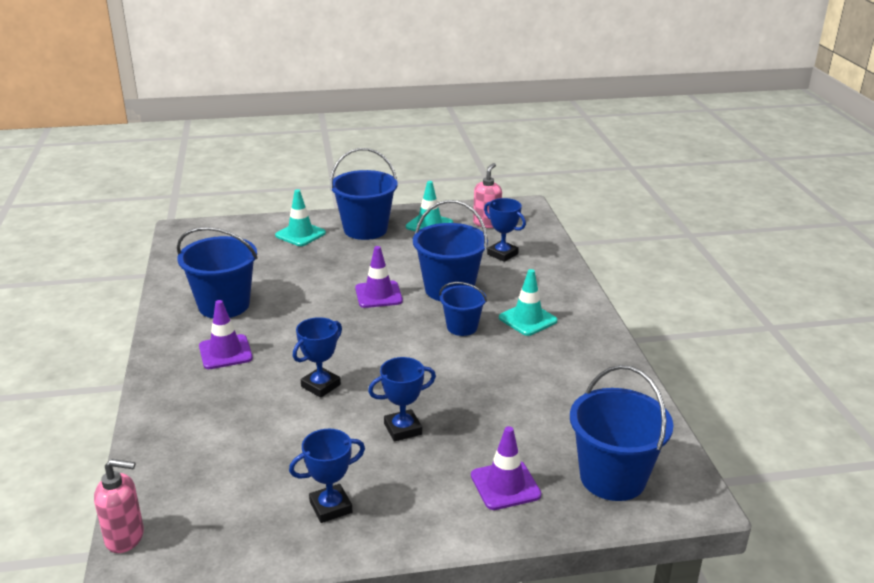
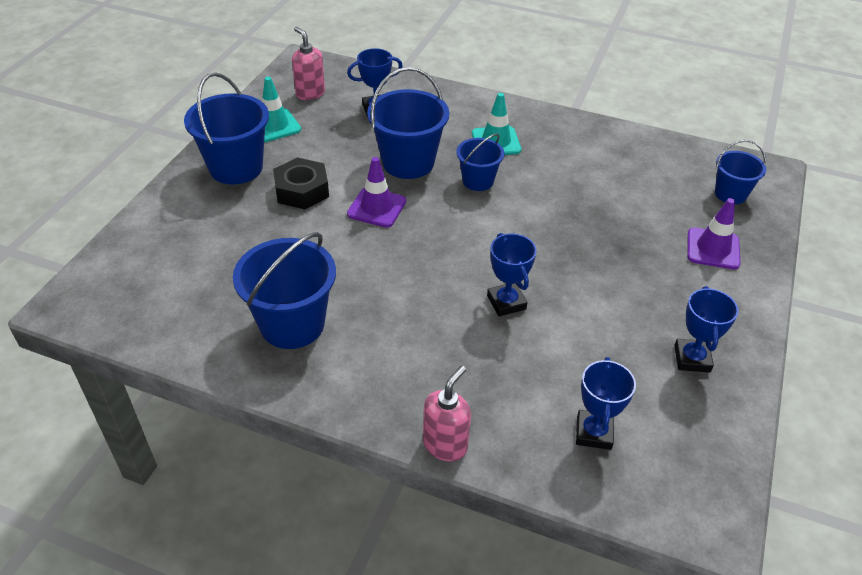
camera: 60 degrees left, 15 degrees up
pink soap dispenser [94,459,144,553] -> pink soap dispenser moved to [423,365,471,461]
purple traffic cone [199,300,253,369] -> none
turquoise traffic cone [275,189,326,246] -> none
blue trophy [368,357,436,441] -> blue trophy moved to [576,357,636,450]
blue bucket [570,365,673,501] -> blue bucket [715,140,766,204], size x0.59
none -> black nut [273,157,329,209]

